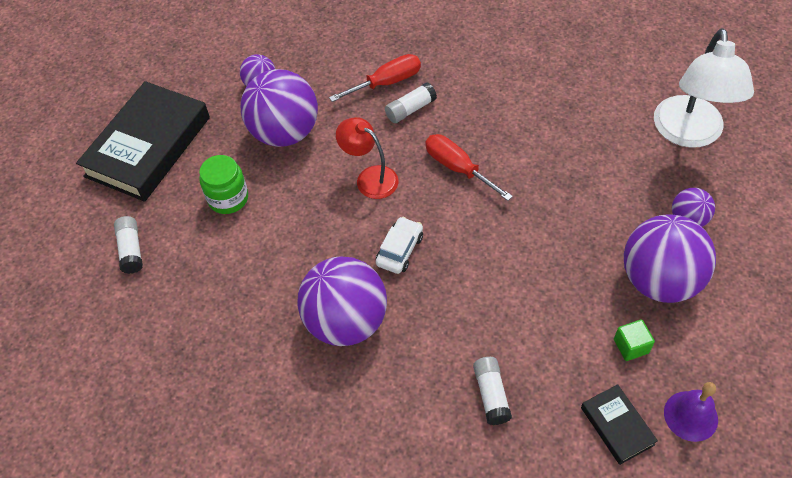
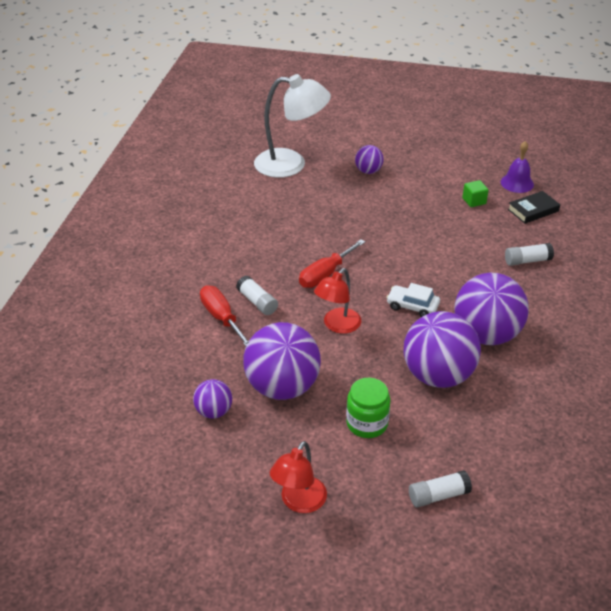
camera: 95 degrees left, 15 degrees down
black book [76,81,210,202] -> red lamp [270,441,327,513]
purple ball [624,214,716,303] -> purple ball moved to [404,311,481,388]

